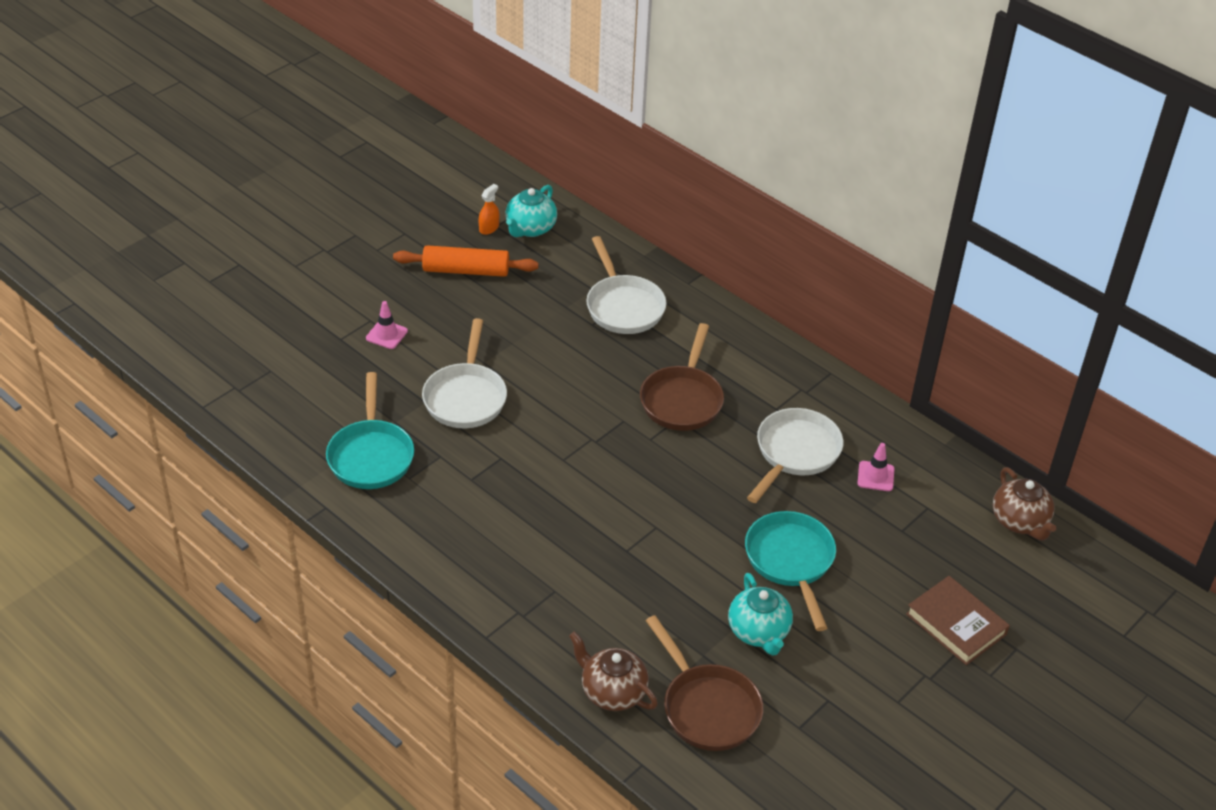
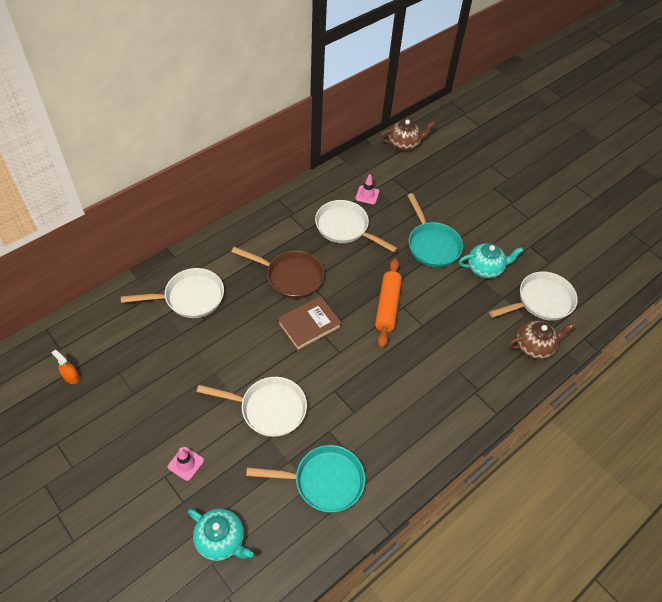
camera: 85 degrees left, 10 degrees up
orange rolling pin [393,245,539,277] -> orange rolling pin moved to [375,258,402,348]
turquoise teapot [506,185,557,237] -> turquoise teapot moved to [188,509,253,561]
brown teapot [569,631,658,711] -> brown teapot turned 150 degrees counterclockwise [508,320,576,359]
brown pan [646,615,763,751] -> white pan [489,271,578,321]
turquoise pan [745,511,836,631] -> turquoise pan turned 105 degrees counterclockwise [407,193,463,267]
brown book [906,576,1010,665] -> brown book moved to [277,296,342,351]

